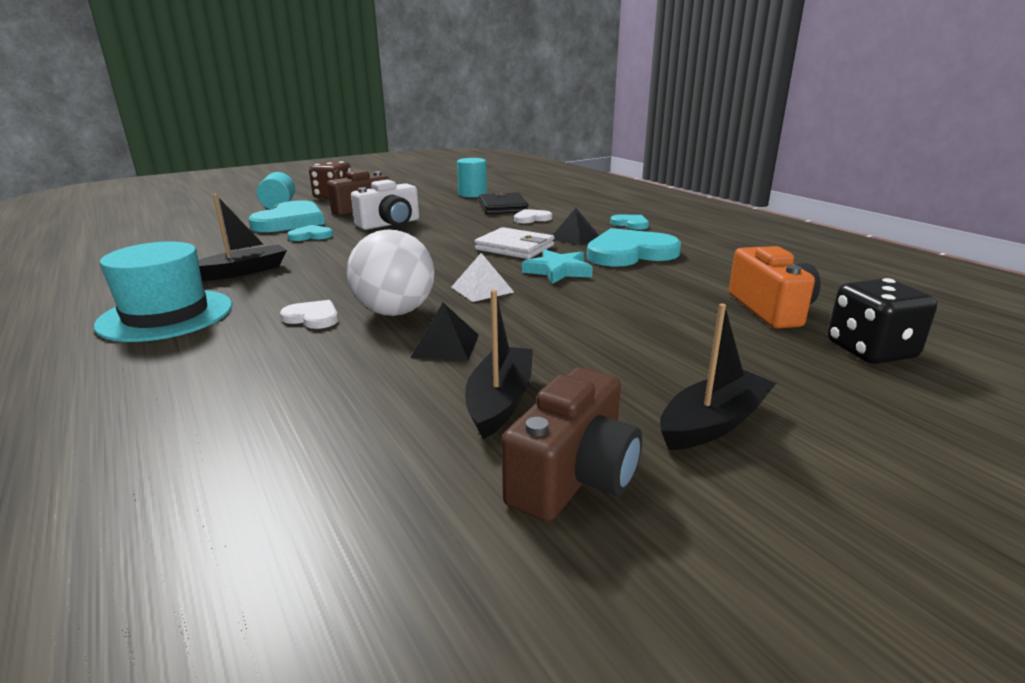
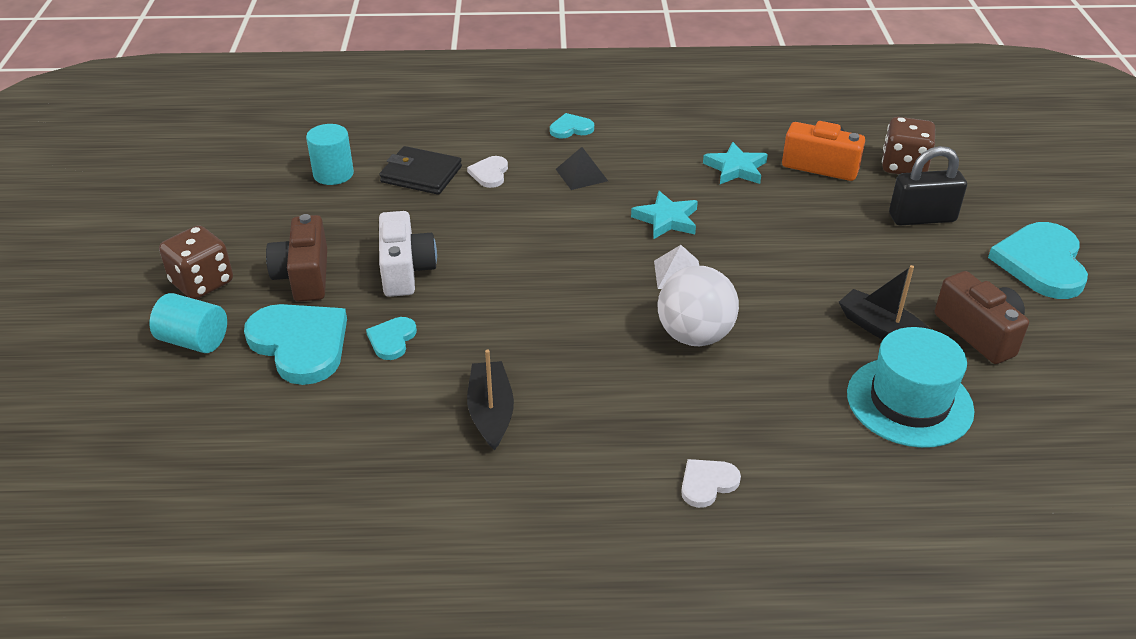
camera: 60 degrees left, 15 degrees up
turquoise hat [94,241,232,342] -> turquoise hat moved to [847,327,975,448]
white heart [280,300,338,329] -> white heart moved to [681,459,741,508]
black pyramid [410,303,479,361] -> none
white wallet [474,227,554,259] -> none
turquoise heart [587,228,681,267] -> turquoise heart moved to [988,222,1088,299]
black boat [660,304,776,450] -> none
black dice [828,278,937,364] -> brown dice [882,117,935,174]
none -> turquoise star [703,142,768,184]
none -> black padlock [889,146,967,226]

